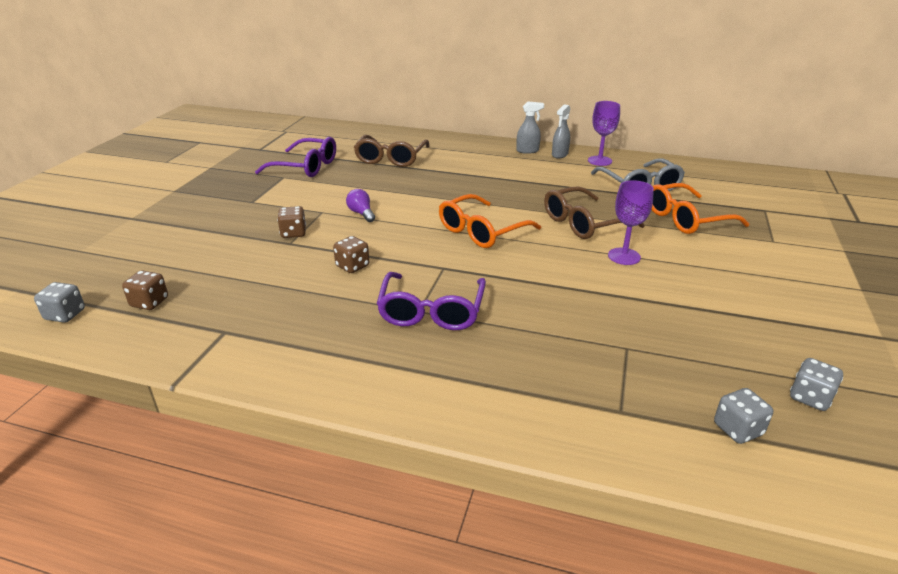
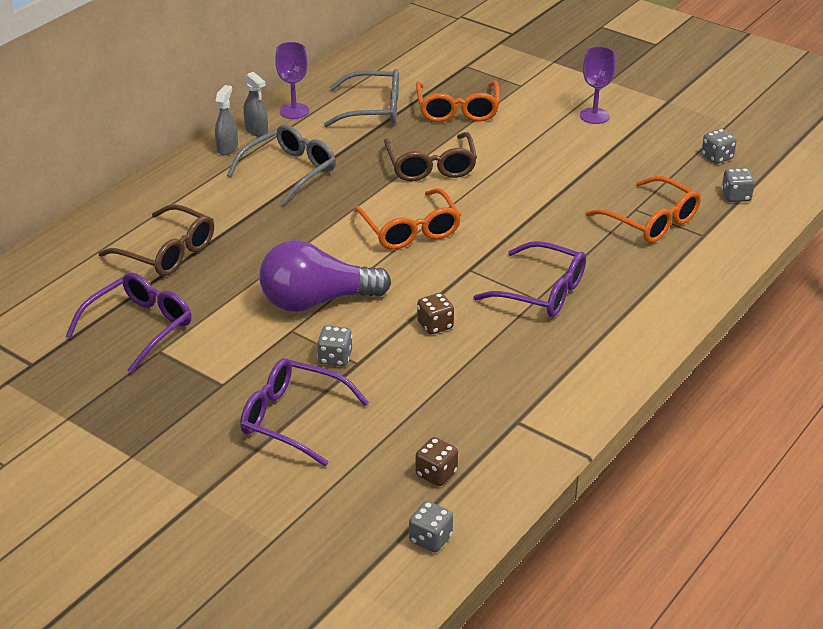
camera: 70 degrees left, 5 degrees up
brown dice [277,206,306,238] -> grey dice [317,326,352,366]
purple light bulb [346,189,375,222] -> purple light bulb [259,240,391,312], size x2.40
purple goblet [608,180,654,265] -> purple goblet moved to [580,46,616,124]
none -> grey glasses [227,124,336,206]
none -> purple glasses [240,358,369,466]
none -> orange glasses [586,176,701,243]

